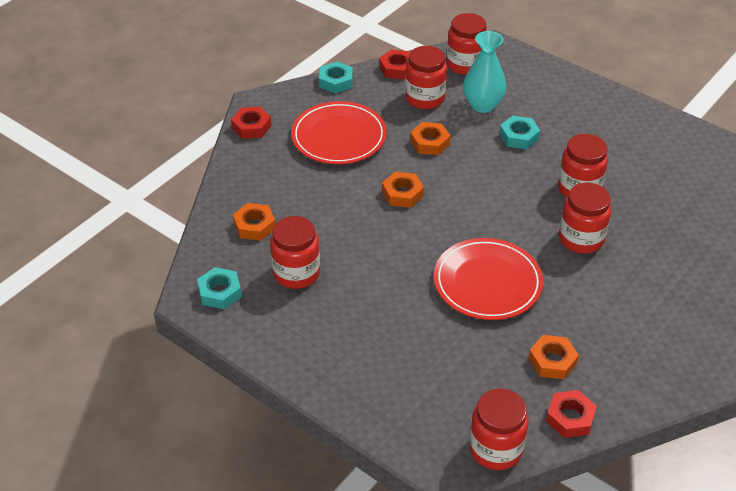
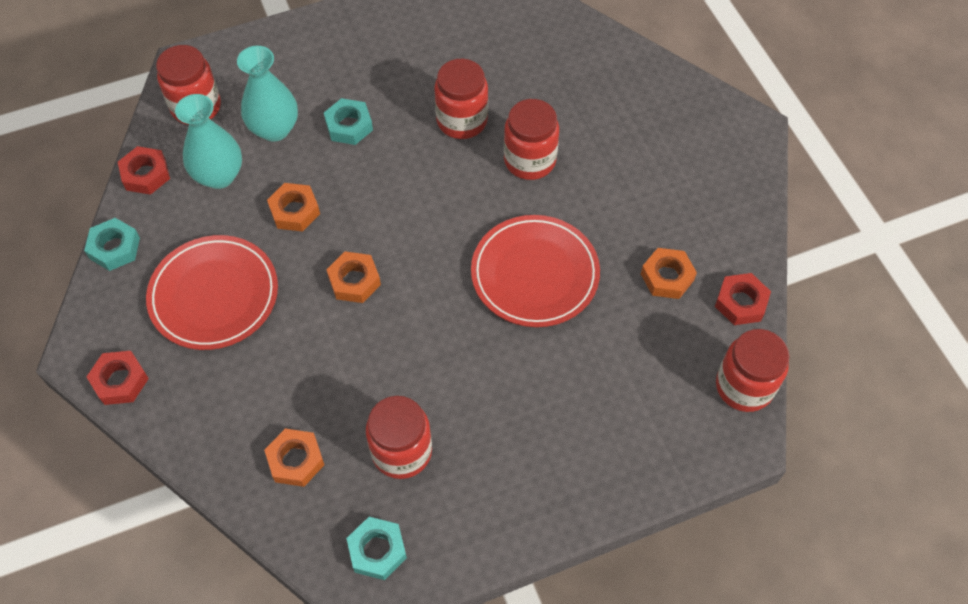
camera: 60 degrees left, 15 degrees up
red jar [405,46,447,109] -> turquoise vase [175,94,242,189]

